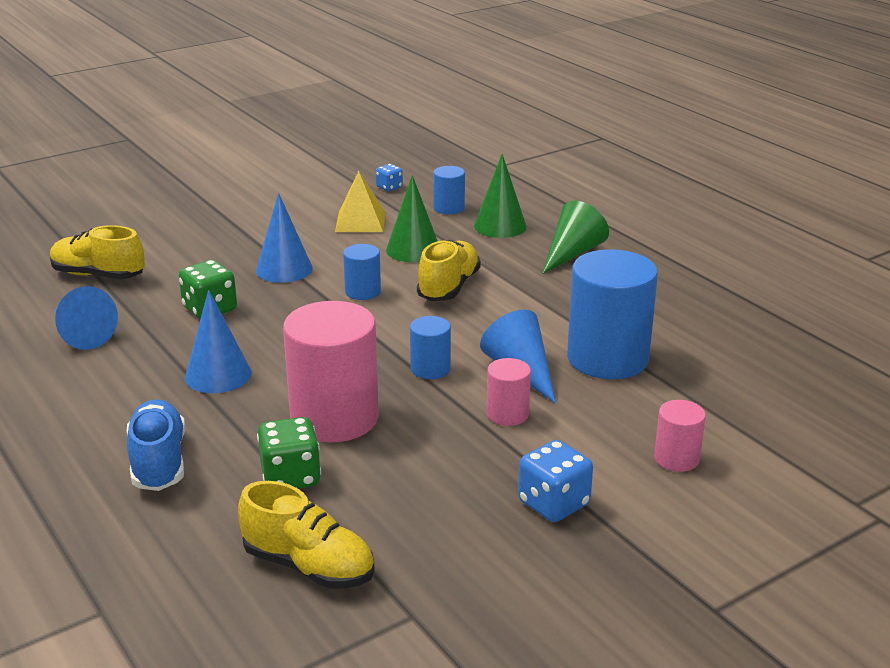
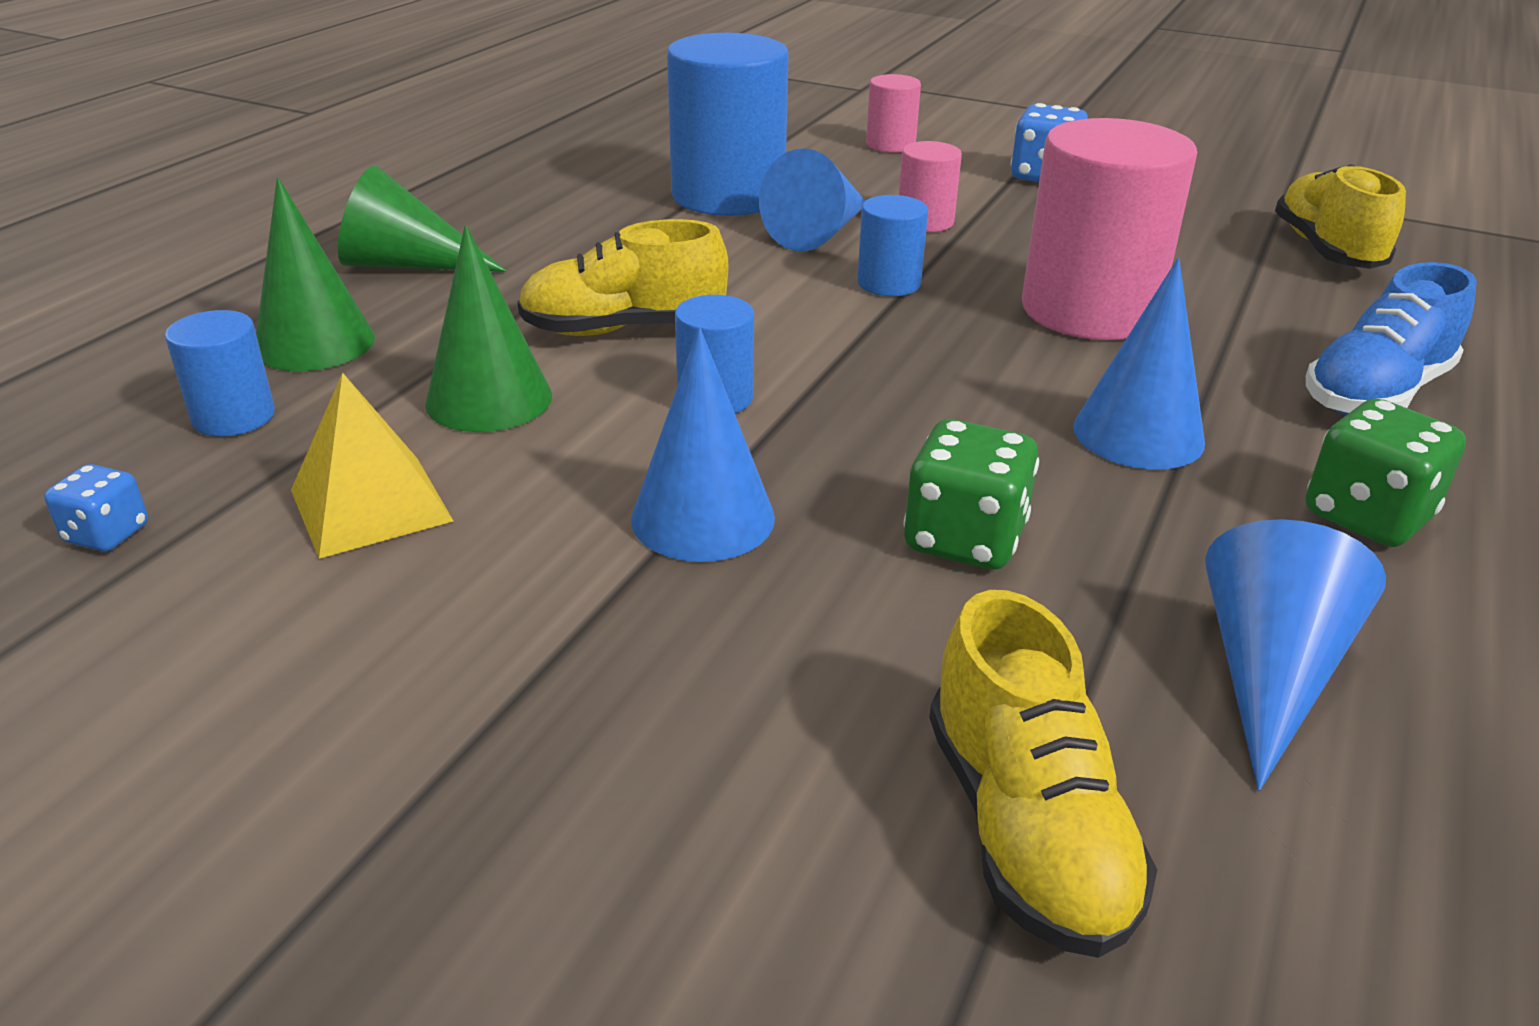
camera: 120 degrees left, 5 degrees up
green dice [257,417,321,488] -> green dice moved to [1306,399,1466,547]

